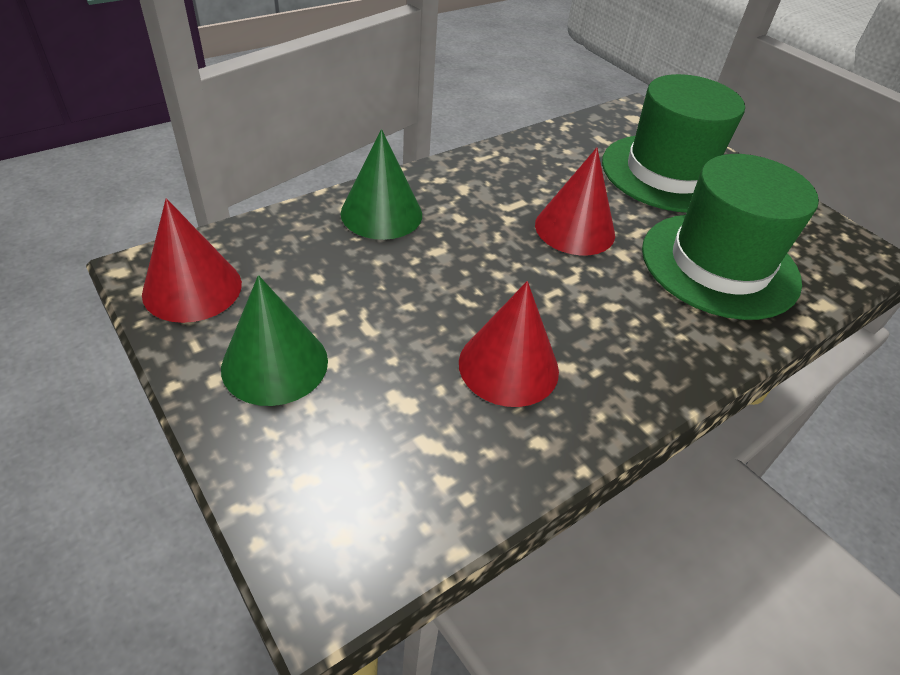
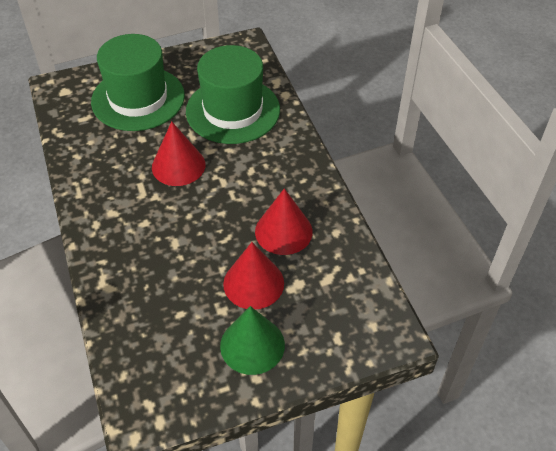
camera: 70 degrees left, 5 degrees up
red cone [142,198,242,323] -> red cone moved to [223,242,284,309]
green cone [341,129,422,240] -> none

